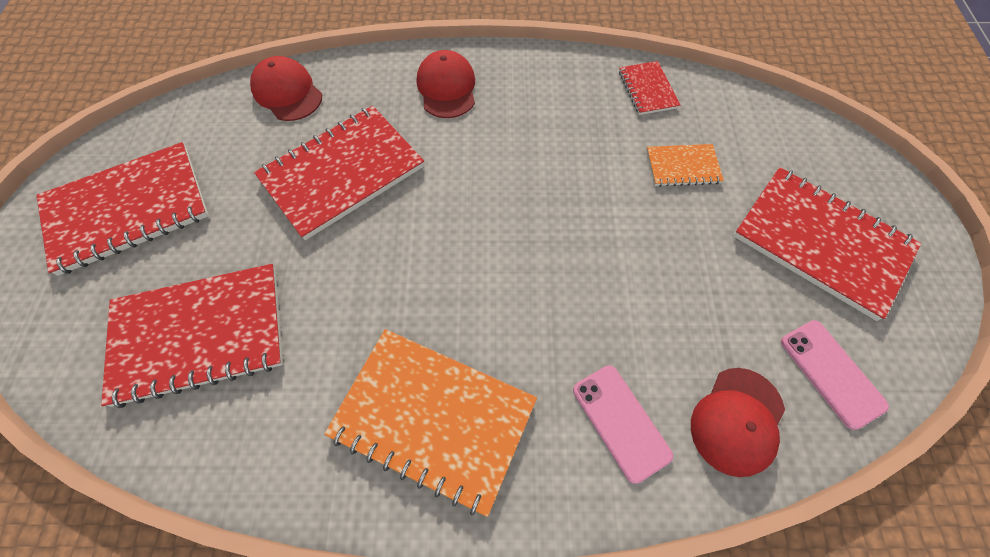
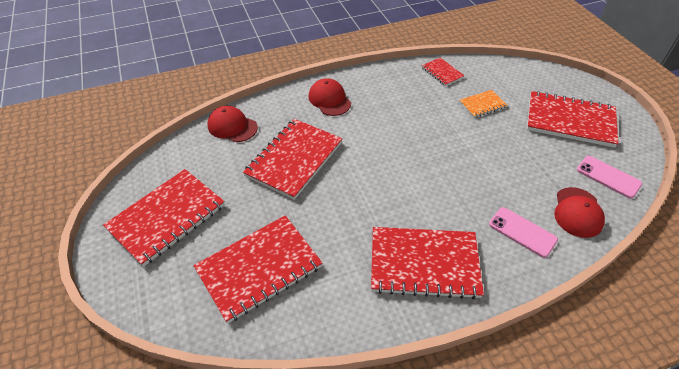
camera: 20 degrees left, 15 degrees down
orange notebook [324,329,537,517] -> red notebook [371,227,484,300]

